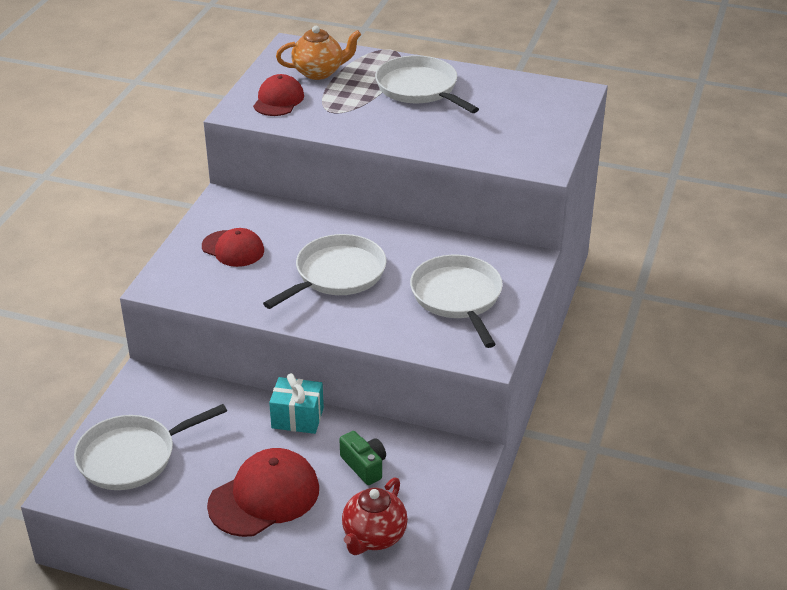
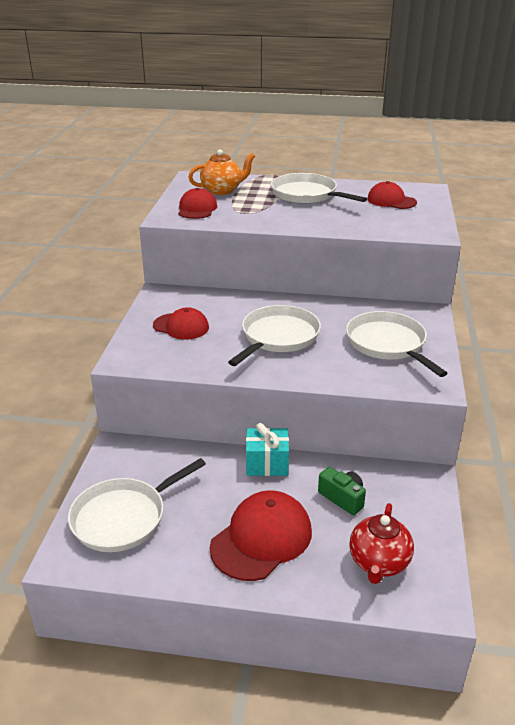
camera: 10 degrees left, 5 degrees down
none -> red cap [367,181,417,209]

